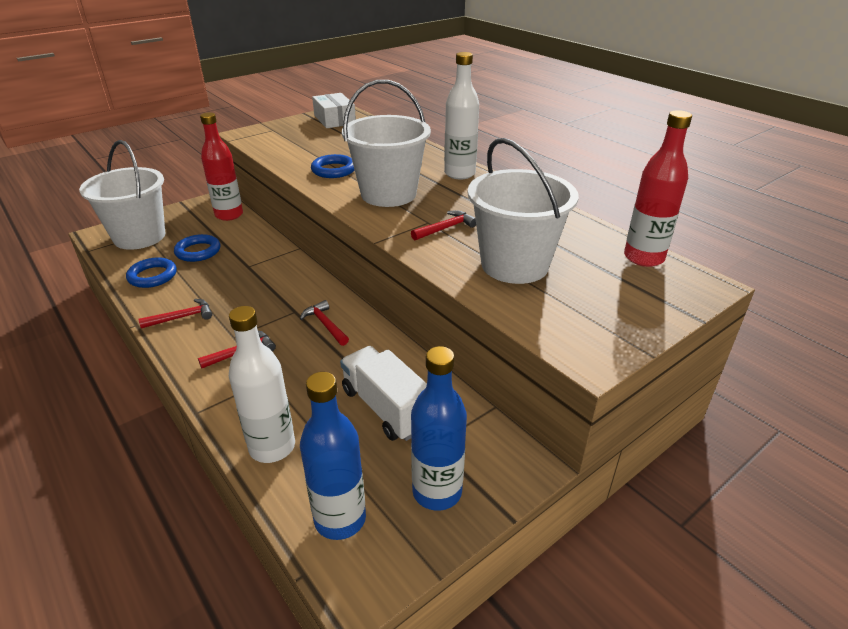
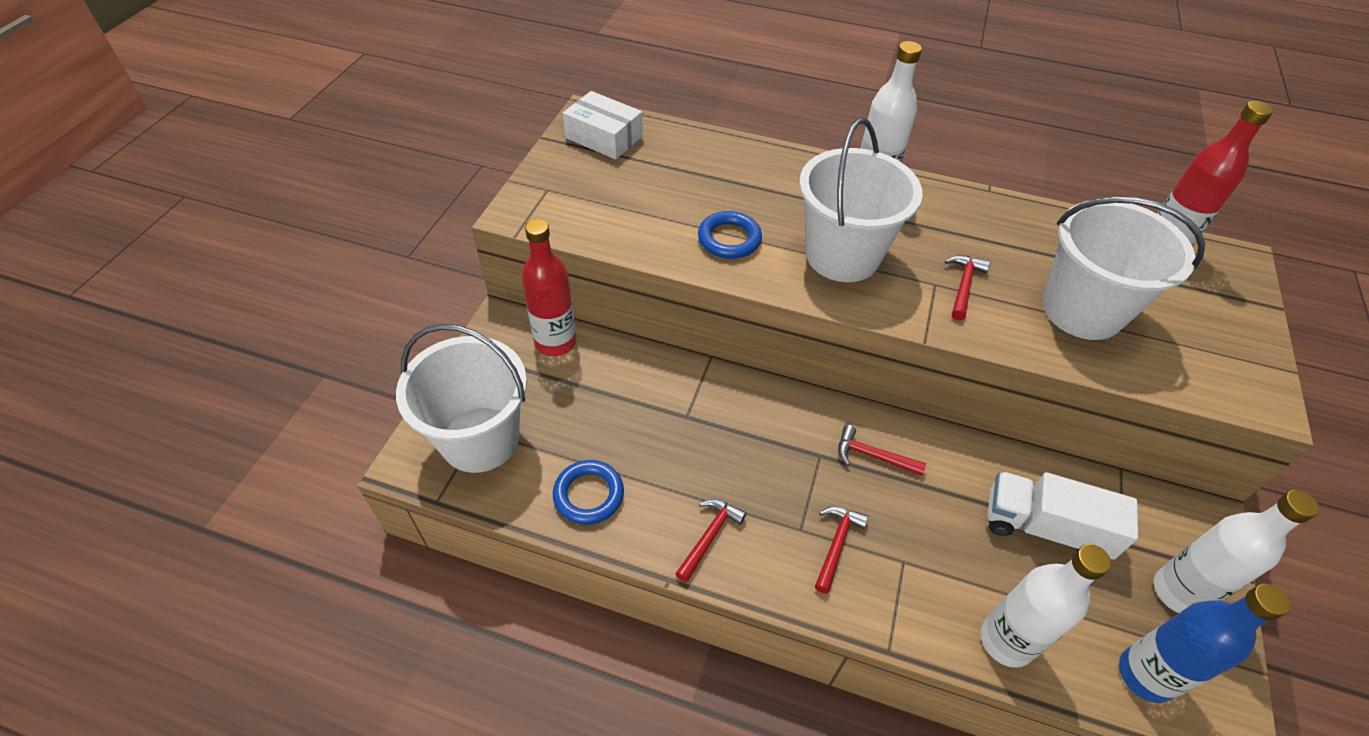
camera: 35 degrees left, 15 degrees up
blue ring [174,234,220,262] -> none
blue bottle [411,346,467,511] -> white bottle [1154,490,1319,613]

